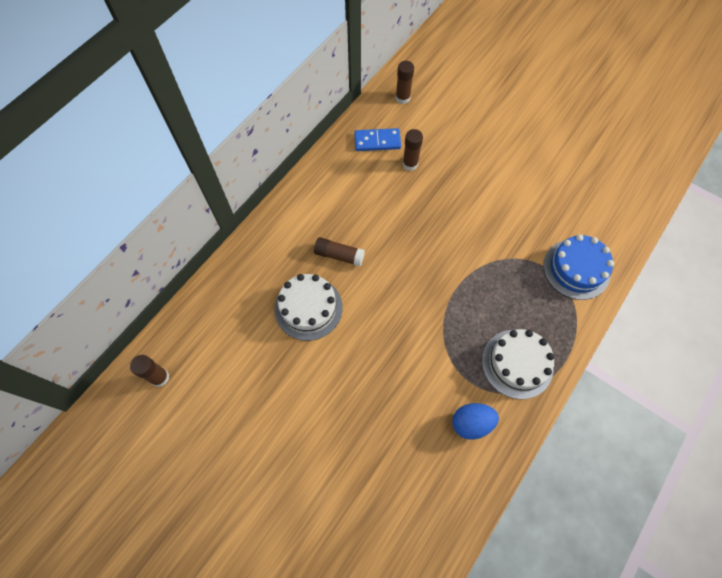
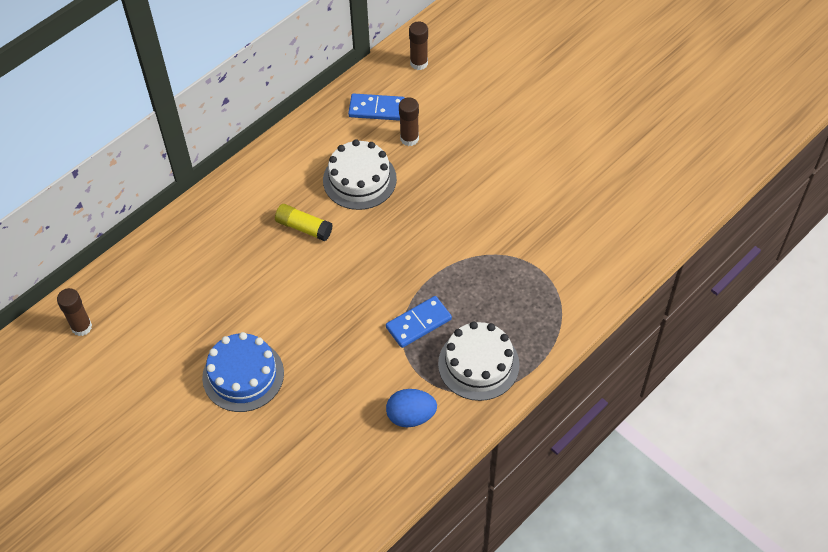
camera: 10 degrees right, 10 degrees down
white cake [274,274,342,341] -> white cake moved to [323,139,397,210]
brown glue stick [314,237,365,266] -> yellow glue stick [275,204,333,241]
blue cake [543,234,614,300] -> blue cake moved to [202,332,284,412]
none -> blue domino [386,296,452,348]

